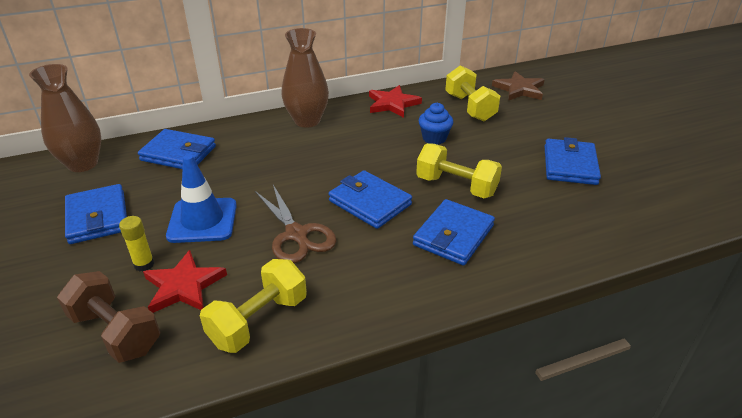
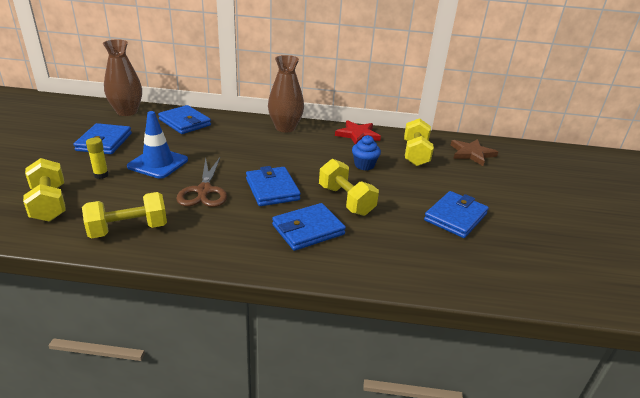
camera: 25 degrees right, 5 degrees down
brown dumbbell [57,271,160,363] -> yellow dumbbell [23,158,66,222]
red star [143,250,227,313] -> none

